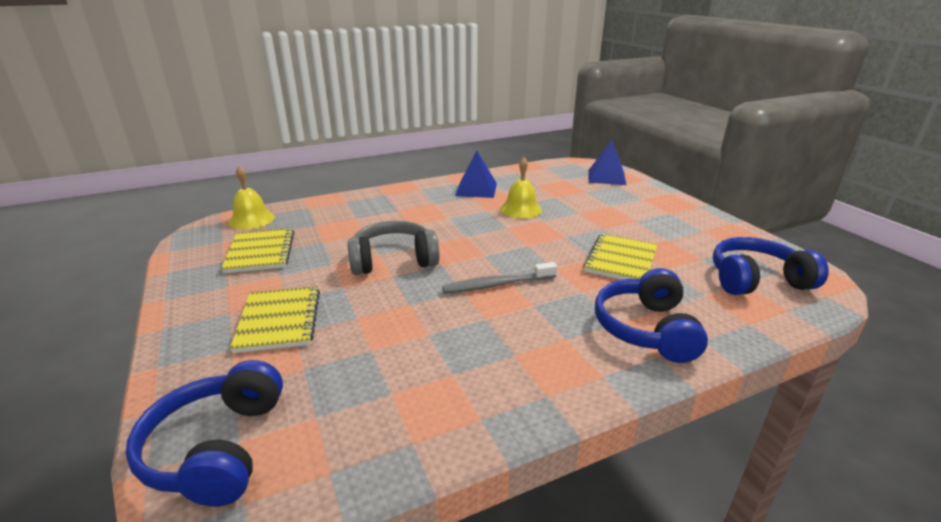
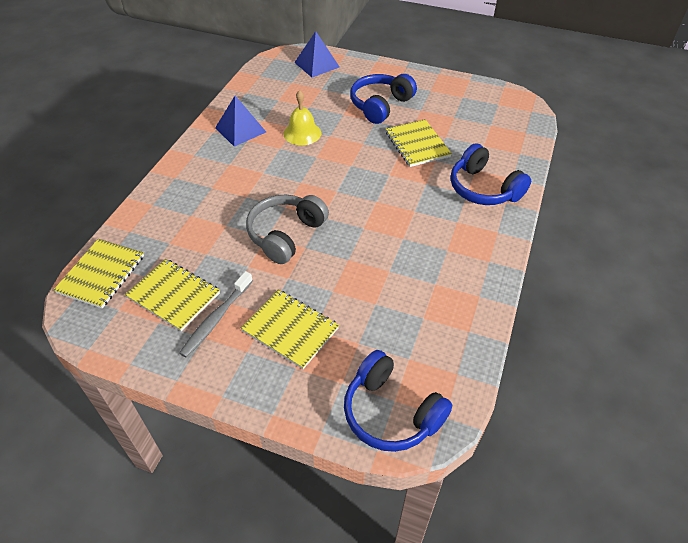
camera: 45 degrees left, 20 degrees up
yellow bell [229,166,275,230] -> yellow notebook [54,239,144,309]
grey toothbrush [442,262,557,293] -> grey toothbrush moved to [179,271,253,358]
blue headphones [713,237,829,295] -> blue headphones moved to [350,74,417,124]

